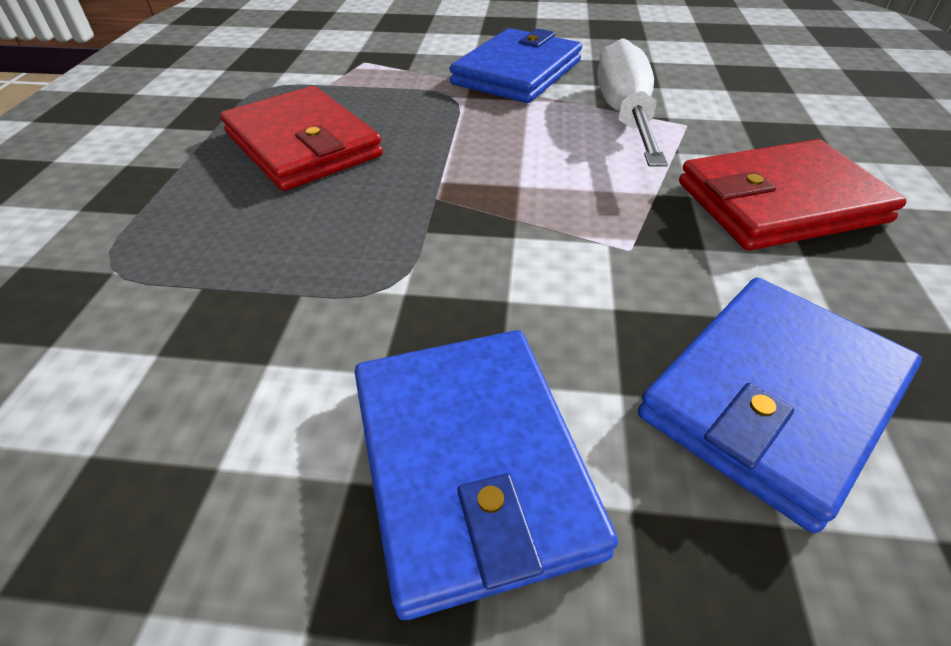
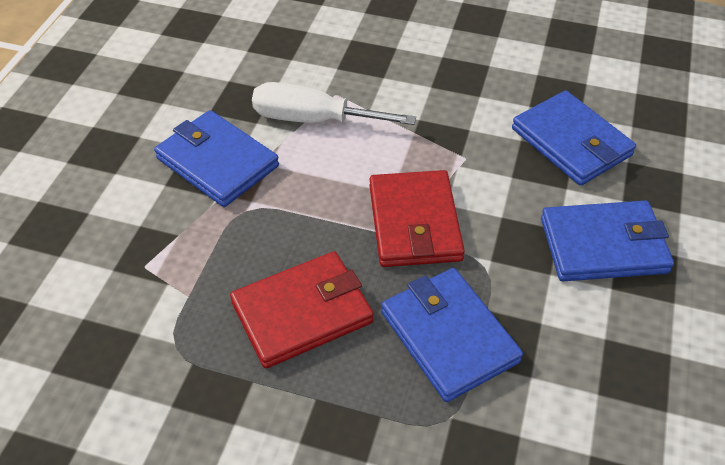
camera: 80 degrees left, 5 degrees up
red wallet [679,139,907,250] -> red wallet moved to [369,170,465,267]
none -> blue wallet [381,268,523,402]

